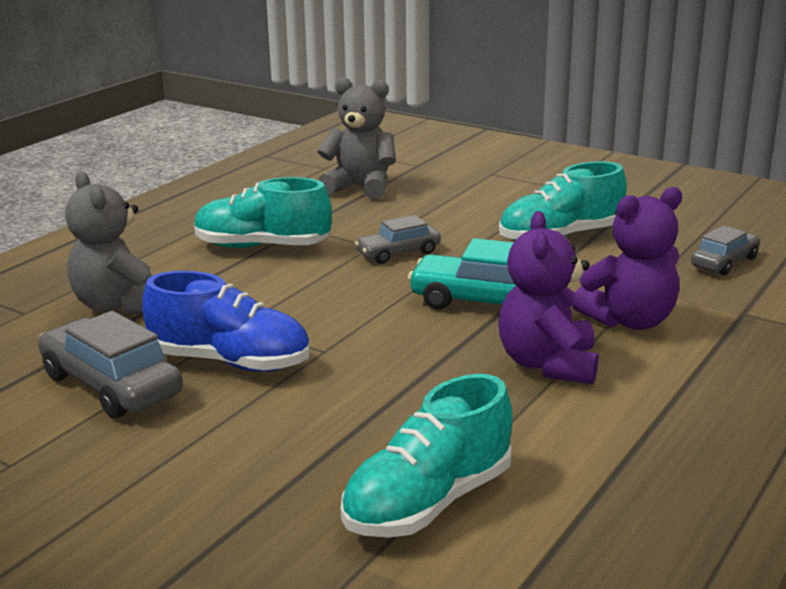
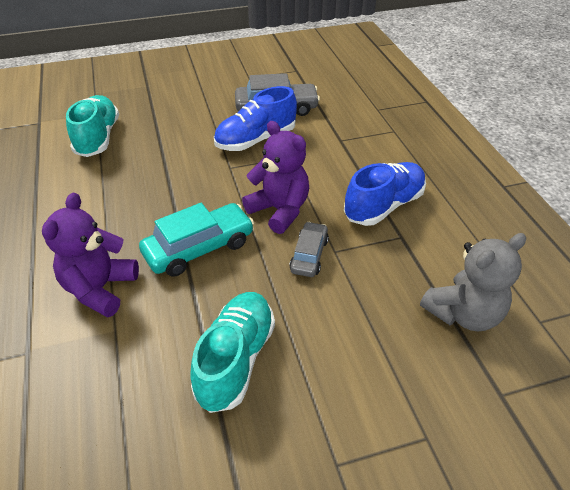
camera: 130 degrees right, 20 degrees up
grey teddy bear [65,171,152,315] -> none
turquoise shoe [194,177,332,248] -> blue shoe [344,162,426,226]
purple teddy bear [498,211,598,384] -> purple teddy bear moved to [242,121,309,234]
grey car [691,225,760,275] -> none

